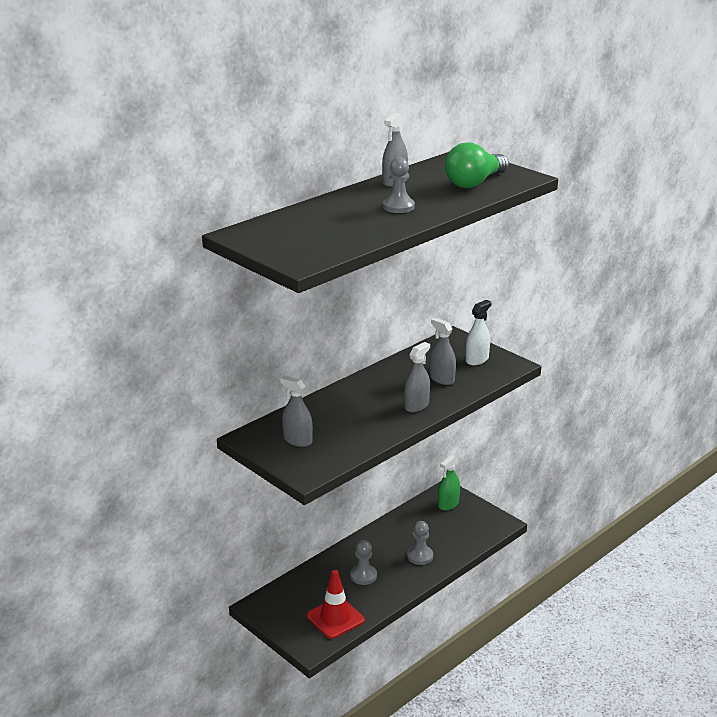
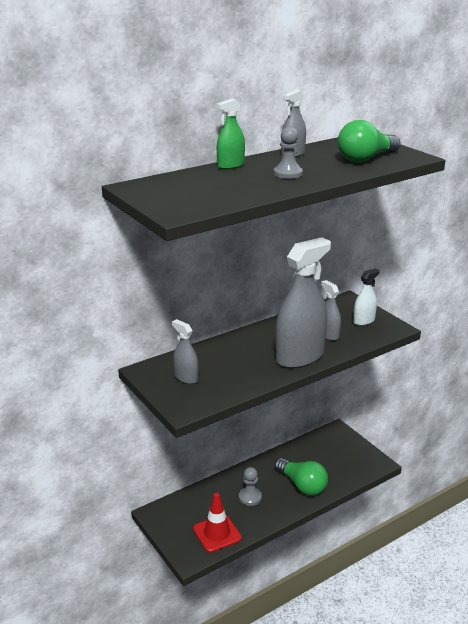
camera: 10 degrees right, 0 degrees up
grey spray bottle [404,342,430,412] -> grey spray bottle [275,237,331,368], size x2.06
grey pawn [407,521,433,565] -> green light bulb [275,458,328,496]
green spray bottle [438,455,460,510] -> green spray bottle moved to [216,99,245,169]

